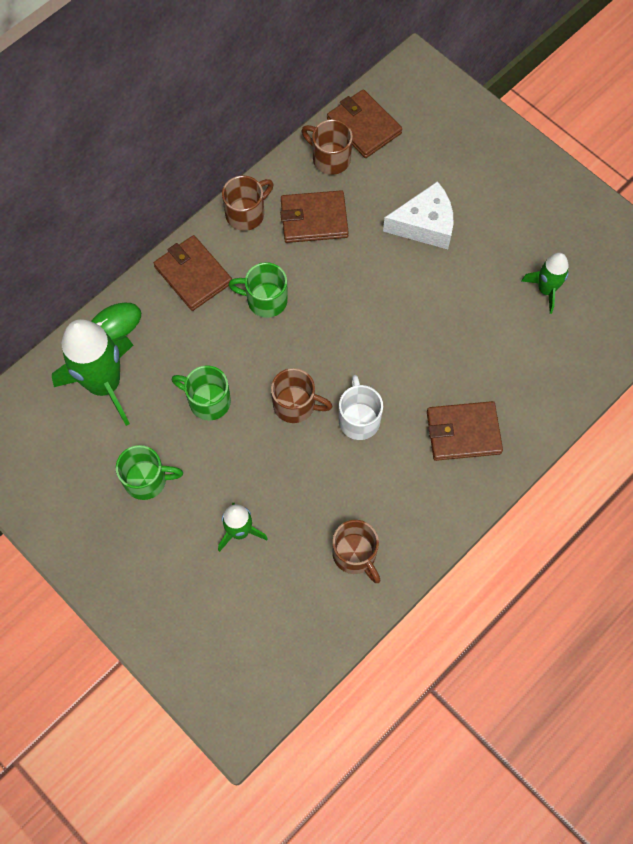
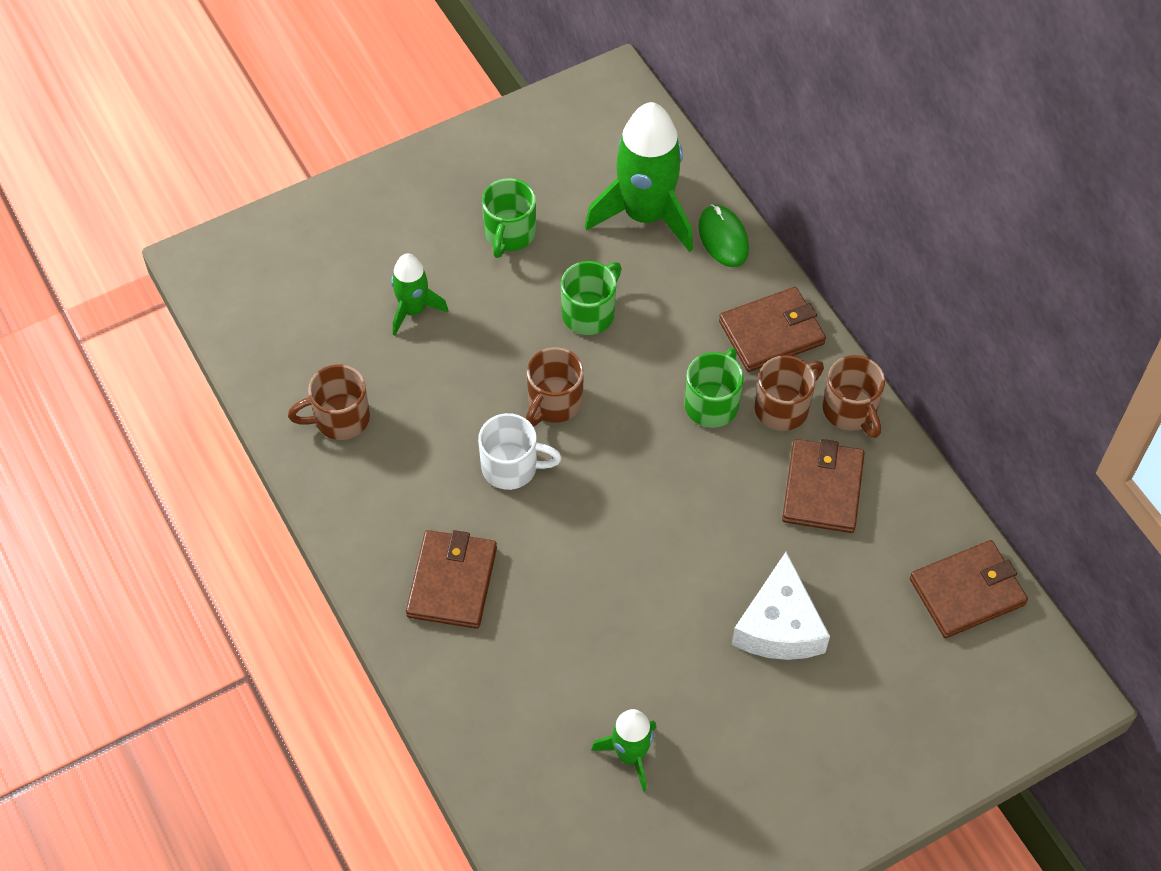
camera: 105 degrees right, 10 degrees down
brown mug [302,119,353,175] -> brown mug moved to [755,355,824,431]

